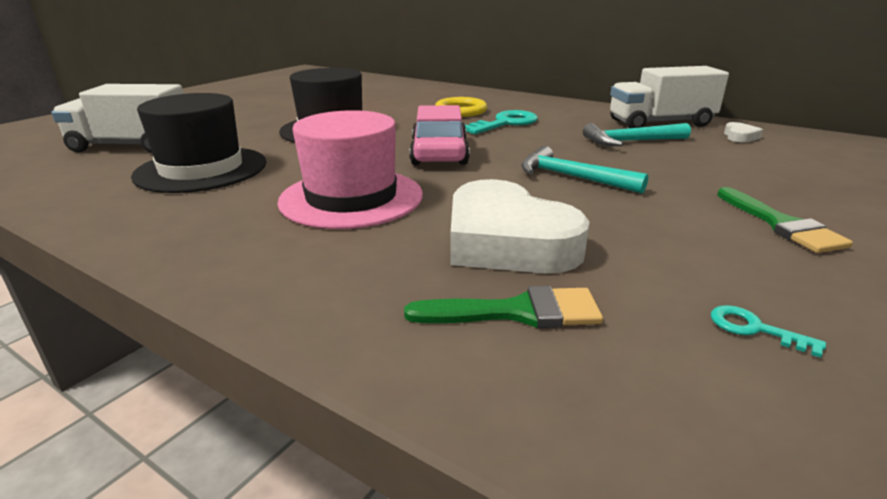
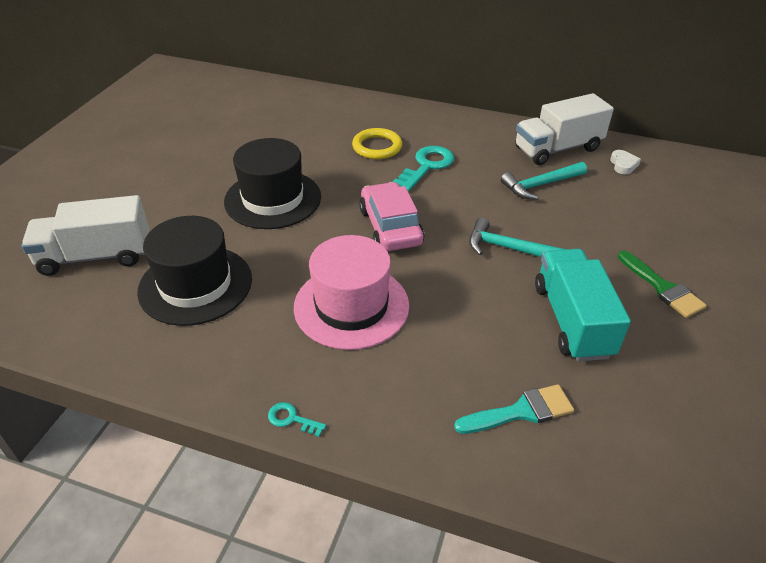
camera: 15 degrees left, 15 degrees up
green brush [404,286,603,328] -> turquoise brush [454,384,574,434]
white heart [451,179,590,274] -> none
turquoise key [711,305,826,358] -> turquoise key moved to [268,402,326,437]
none -> turquoise truck [535,249,631,362]

